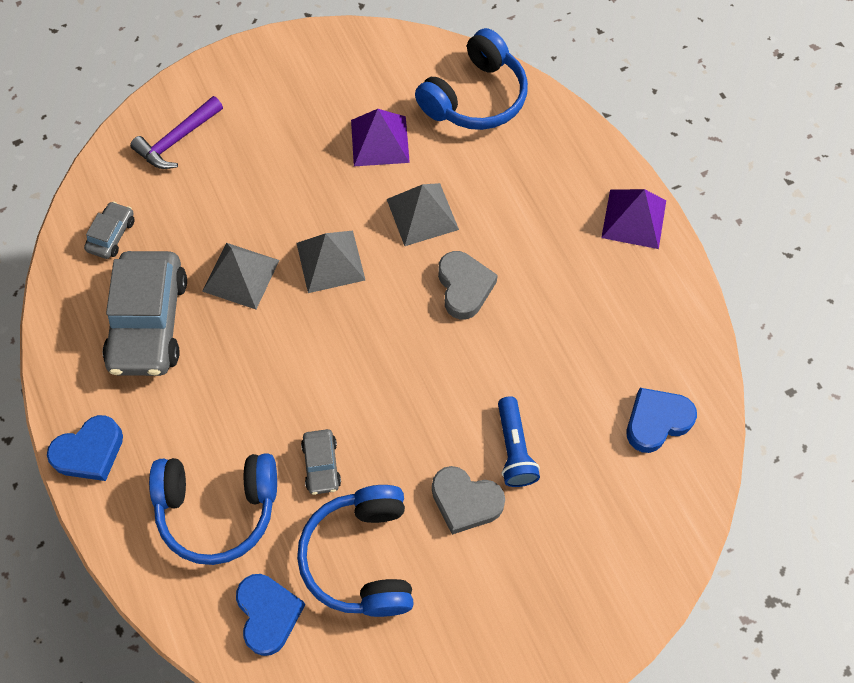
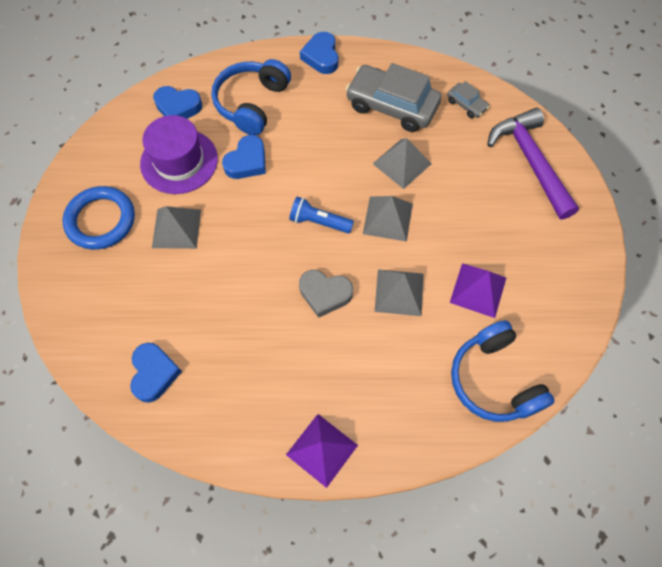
camera: 115 degrees right, 0 degrees up
purple hammer [130,96,223,169] -> purple hammer [487,108,579,220], size x1.65
blue headphones [297,485,414,617] -> purple hat [140,115,218,194]
grey car [301,429,341,495] -> blue heart [222,135,266,179]
grey heart [432,466,505,535] -> grey pyramid [152,206,201,249]
blue flashlight [498,396,540,487] -> blue flashlight moved to [289,197,354,233]
none -> blue ring [63,186,135,250]

